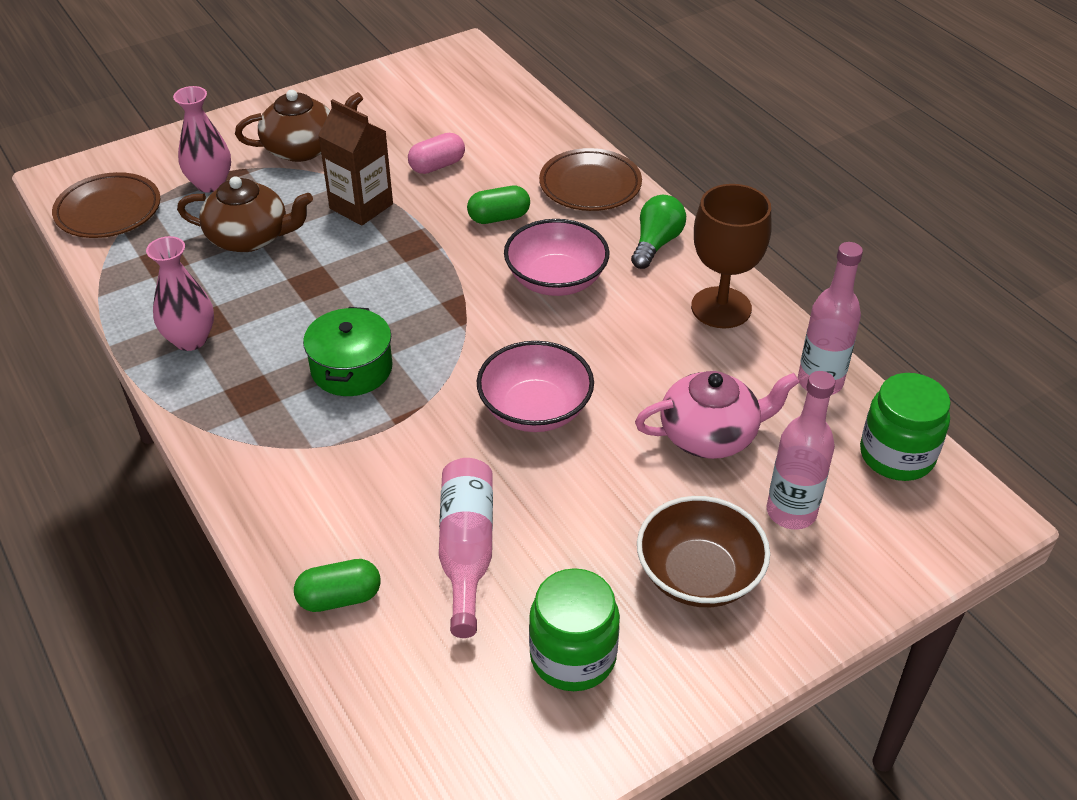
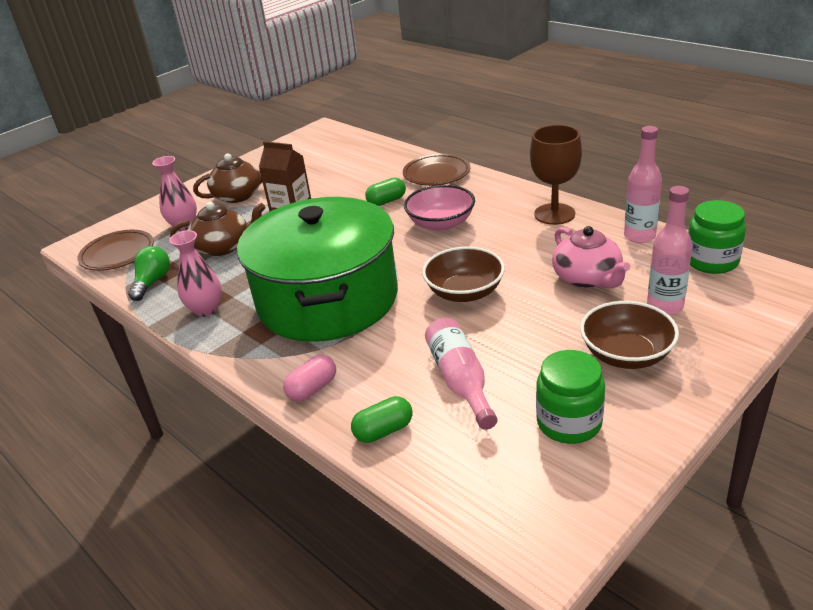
camera: 10 degrees left, 10 degrees down
green pot [303,307,393,396] -> green pot [237,197,398,342], size x2.45
pink capsule [408,133,465,174] -> pink capsule moved to [283,355,336,402]
pink bowl [477,341,594,432] -> brown bowl [422,246,505,302]
green light bulb [631,195,686,269] -> green light bulb moved to [128,246,170,301]
pink teapot [635,371,799,459] -> pink teapot turned 90 degrees clockwise [552,226,630,289]

